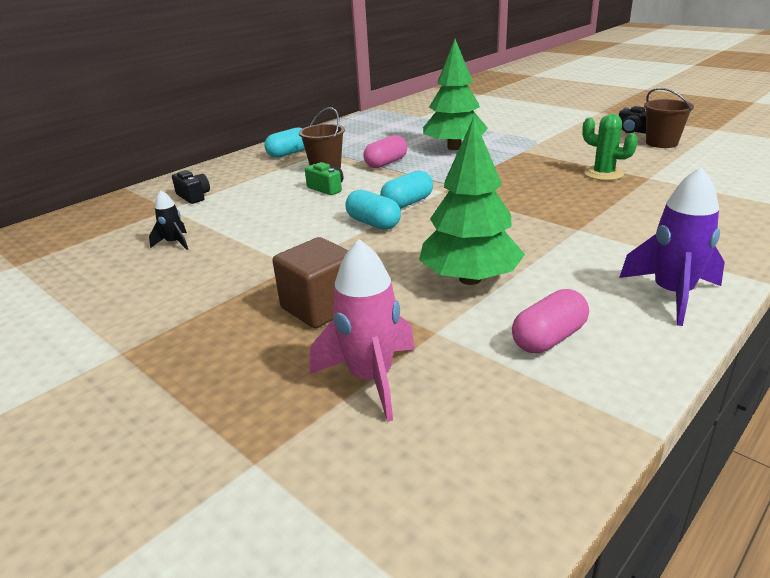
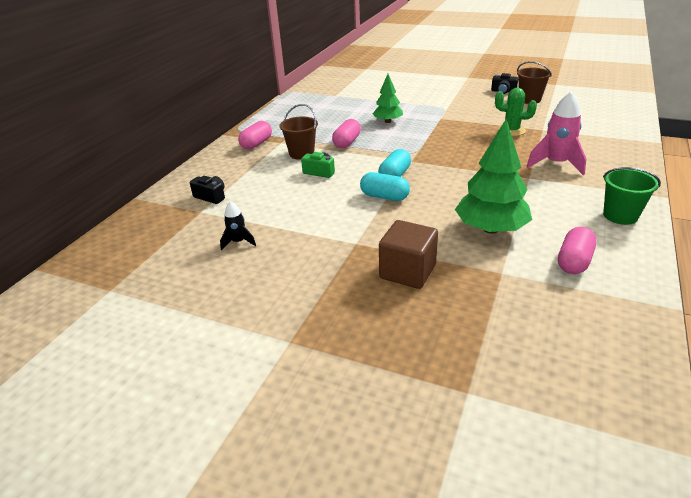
camera: 20 degrees left, 5 degrees up
turquoise capsule [264,128,305,158] -> pink capsule [238,121,272,150]
pink rocket [310,239,415,422] -> pink rocket moved to [526,91,586,175]
green tree [423,39,488,150] -> green tree [372,74,403,123], size x0.60
purple rocket [619,167,725,326] -> green bucket [603,167,661,225]

